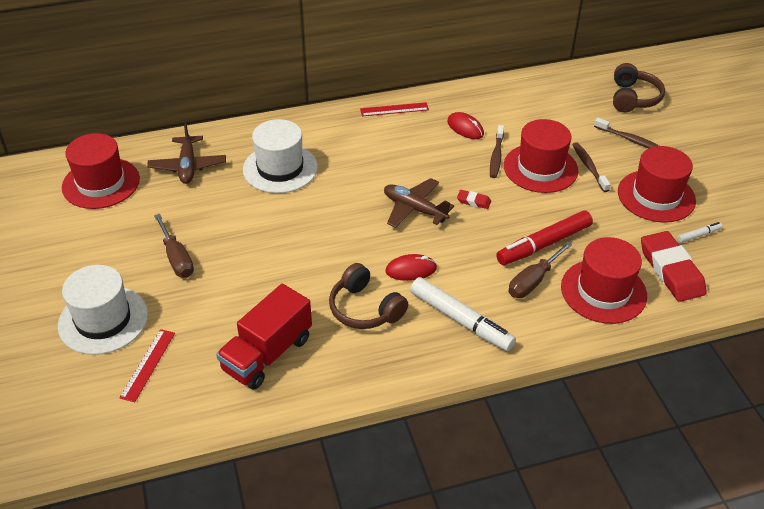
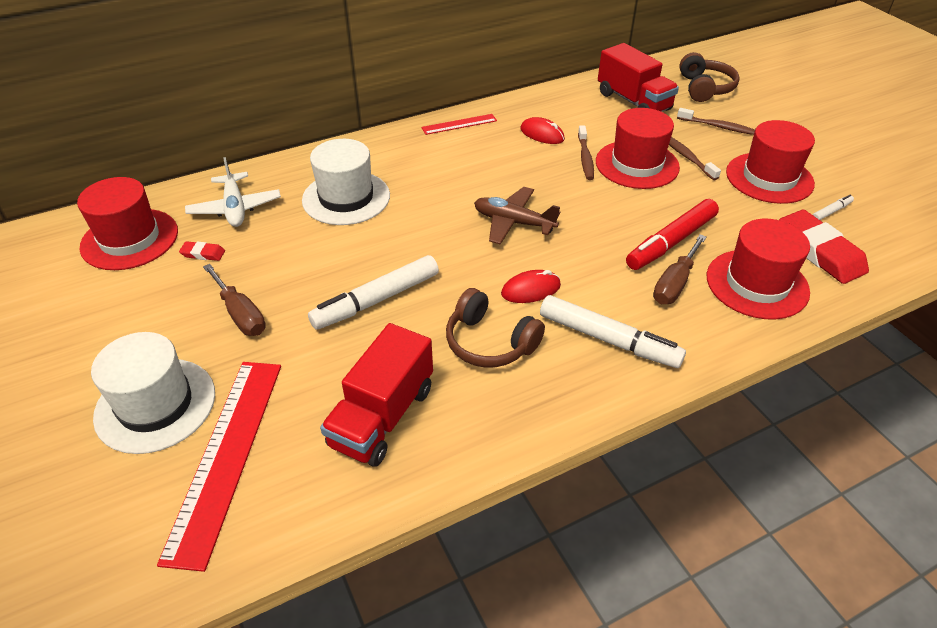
camera: 10 degrees left, 0 degrees up
red ruler [120,329,175,402] -> red ruler [157,362,281,572], size x1.98
brown plane [147,122,226,184] -> white plane [185,157,281,227]
red eraser [457,190,491,209] -> red eraser moved to [179,241,225,261]
none -> white marker [308,255,439,330]
none -> red truck [598,43,679,112]

